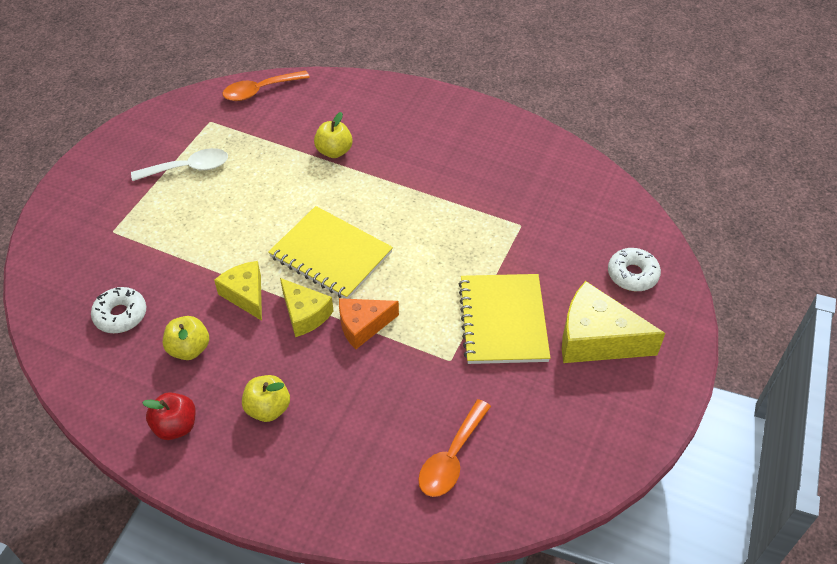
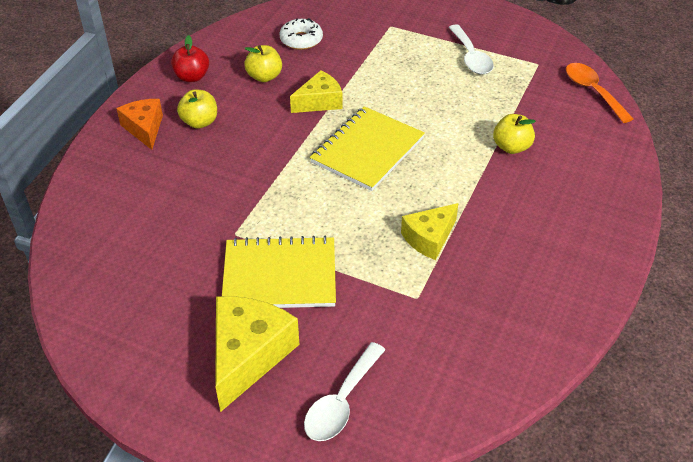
camera: 90 degrees right, 5 degrees down
yellow cheese [280,278,334,337] -> yellow cheese moved to [401,203,458,260]
orange cheese [339,298,399,349] -> orange cheese moved to [116,99,163,150]
orange spoon [418,399,491,497] -> none
white donut [608,248,661,291] -> white spoon [304,342,386,441]

